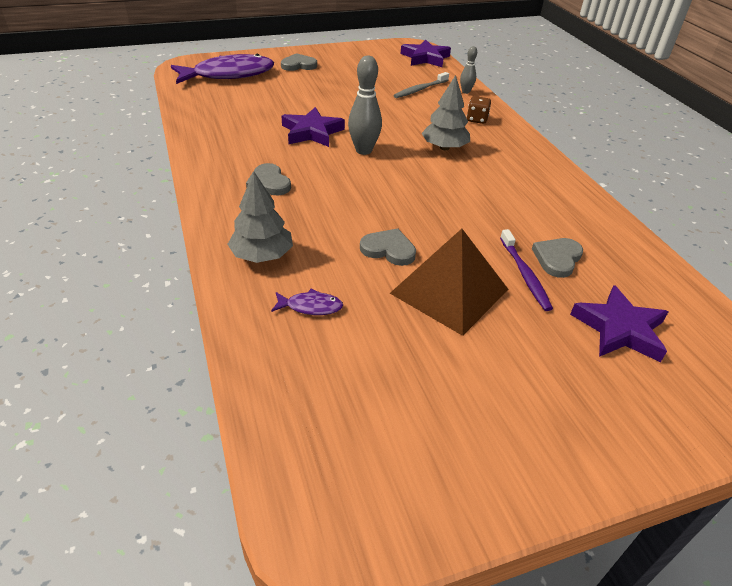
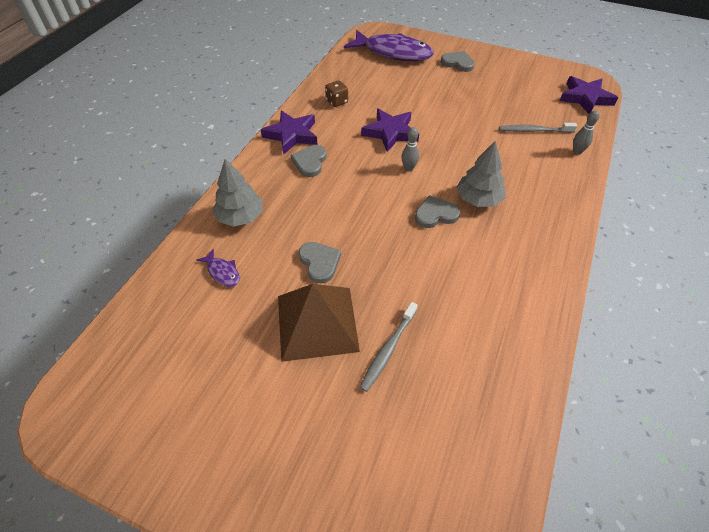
camera: 45 degrees right, 10 degrees up
grey bowling pin [348,56,382,155] -> grey bowling pin [401,127,419,171], size x0.57
brown dice [467,96,491,124] -> brown dice moved to [325,80,348,107]
purple toothbrush [500,229,553,311] -> grey toothbrush [360,302,418,392]
grey heart [532,238,583,278] -> grey heart moved to [415,195,460,228]
purple star [570,285,669,362] -> purple star moved to [260,111,317,154]

